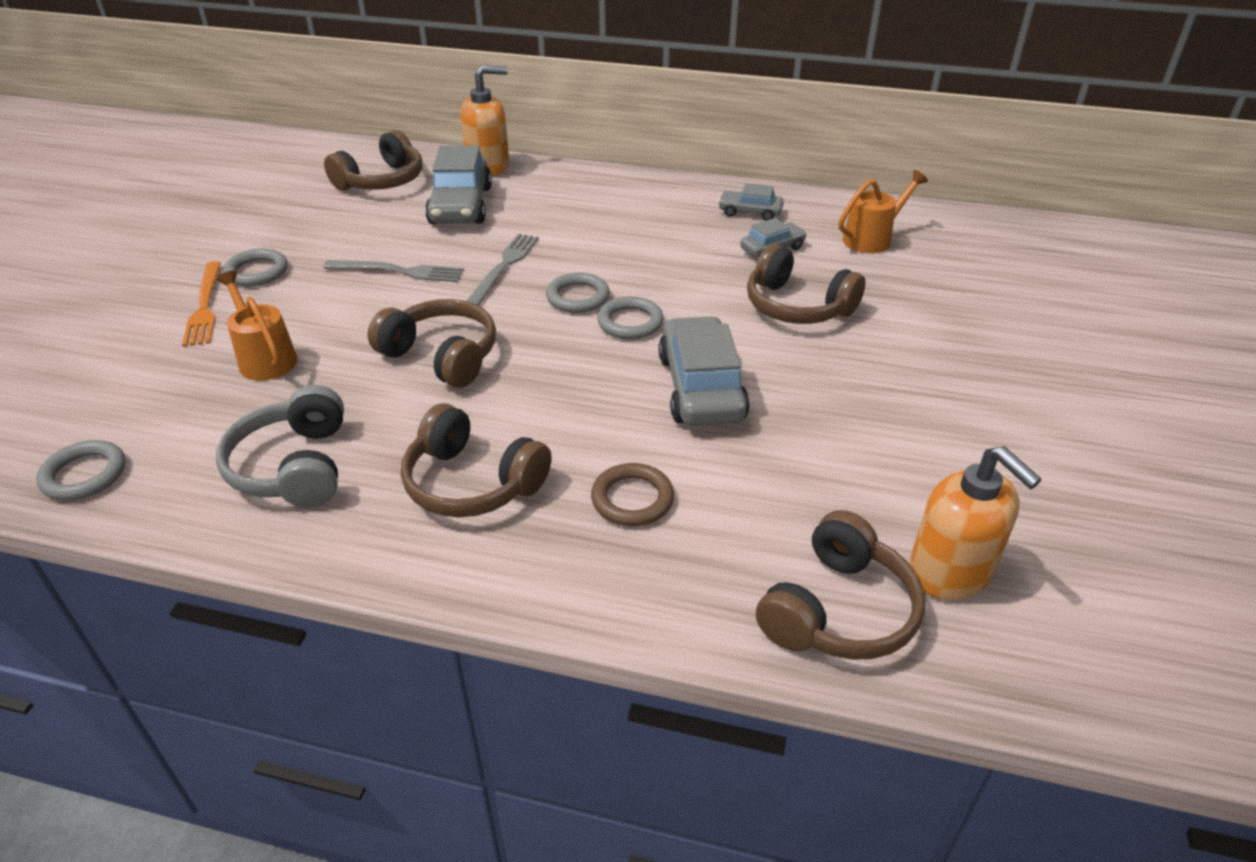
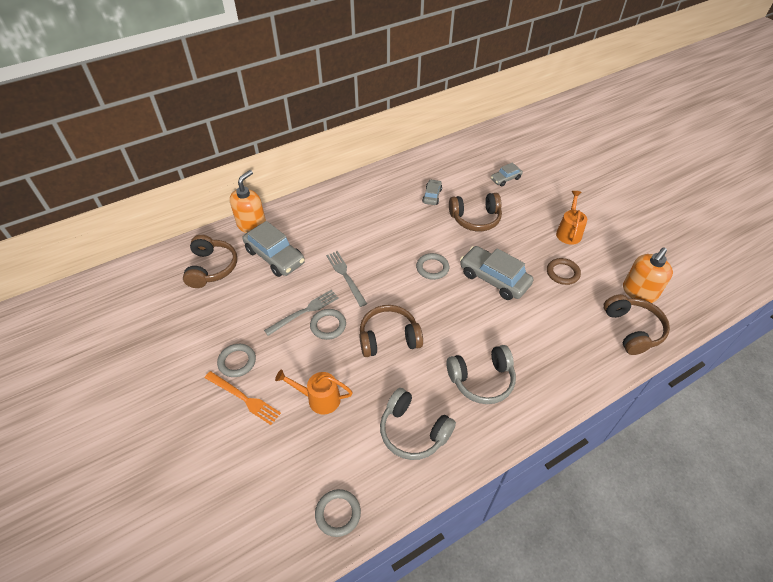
camera: 45 degrees left, 10 degrees up
brown headphones [401,403,552,517] -> grey headphones [446,345,516,404]
grey ring [546,272,610,313] -> grey ring moved to [310,309,346,340]
brown ring [591,463,674,526] -> brown ring moved to [547,258,581,285]
grey car [718,183,784,221] -> grey car moved to [491,163,523,186]
orange watering can [839,170,928,253] -> orange watering can moved to [556,191,587,245]
orange soap dispenser [909,446,1041,600] -> orange soap dispenser turned 120 degrees clockwise [623,247,673,303]

